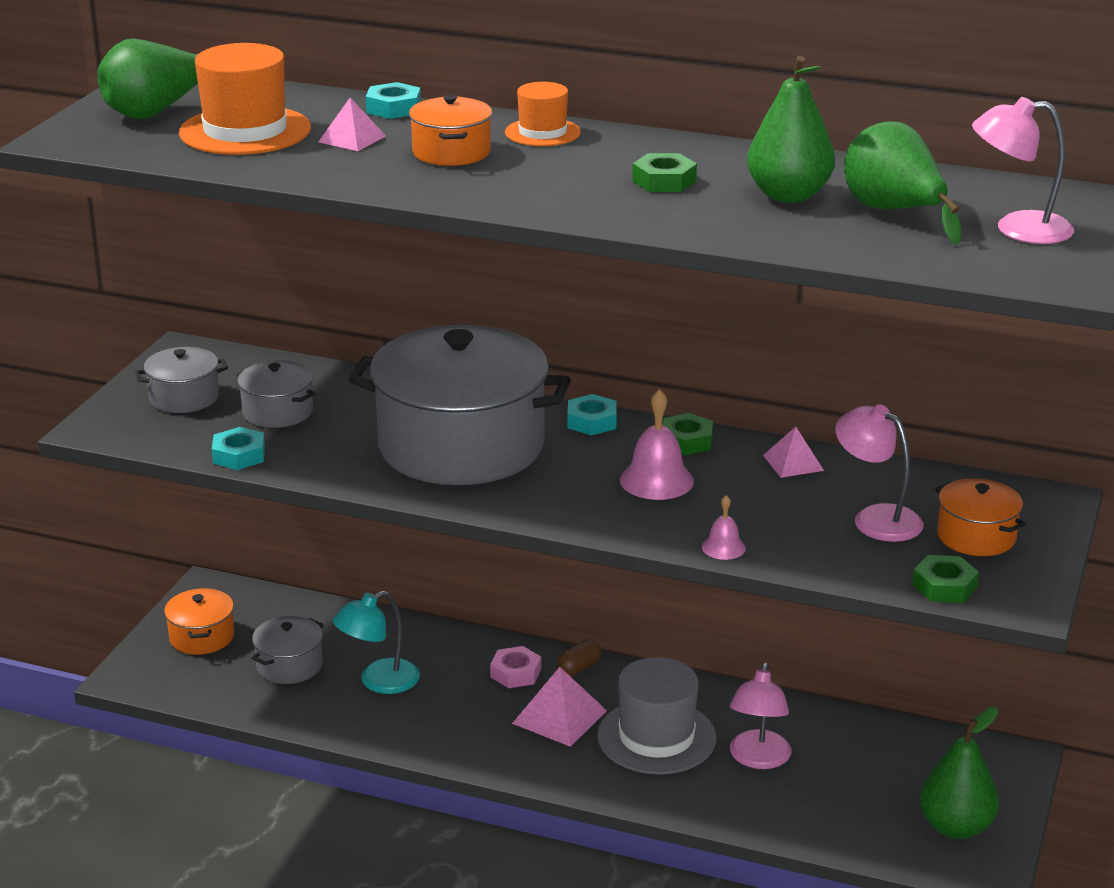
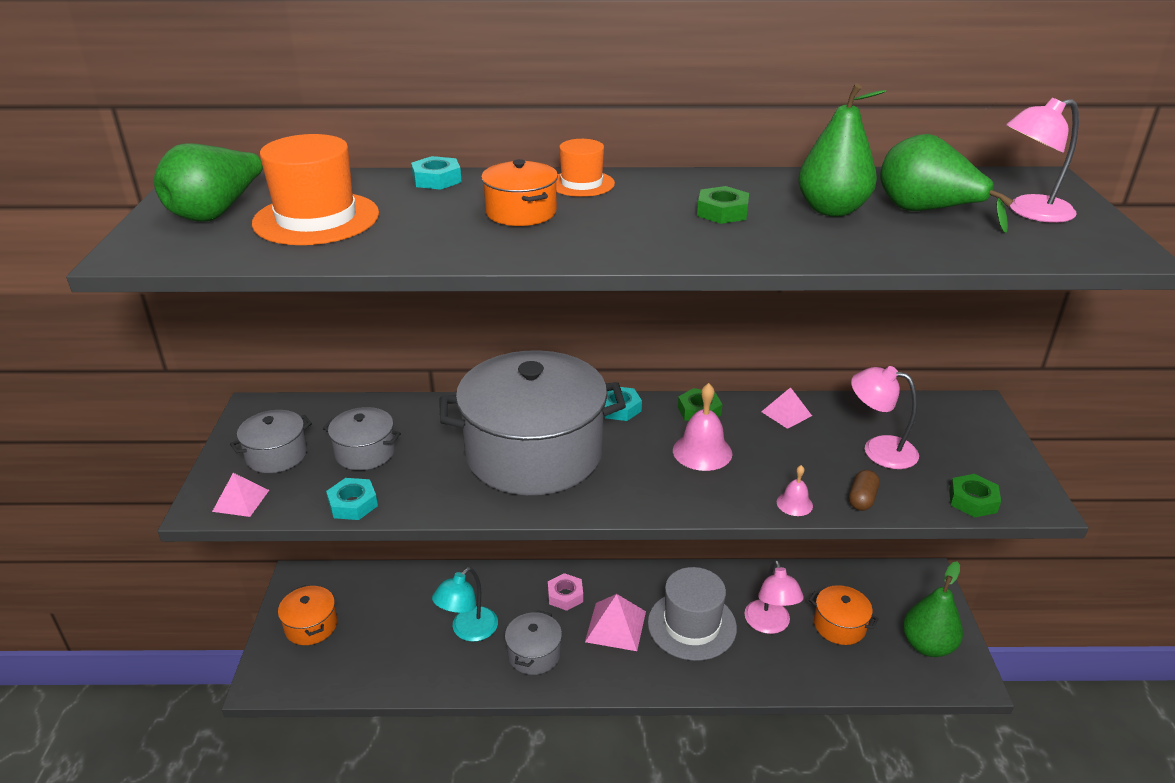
camera: 20 degrees left, 5 degrees up
grey pot [252,616,323,684] -> grey pot moved to [505,611,562,675]
pink pyramid [318,98,386,151] -> pink pyramid moved to [212,473,269,517]
brown capsule [557,639,601,676] -> brown capsule moved to [849,470,880,511]
orange pot [935,478,1026,556] -> orange pot moved to [809,585,879,645]

